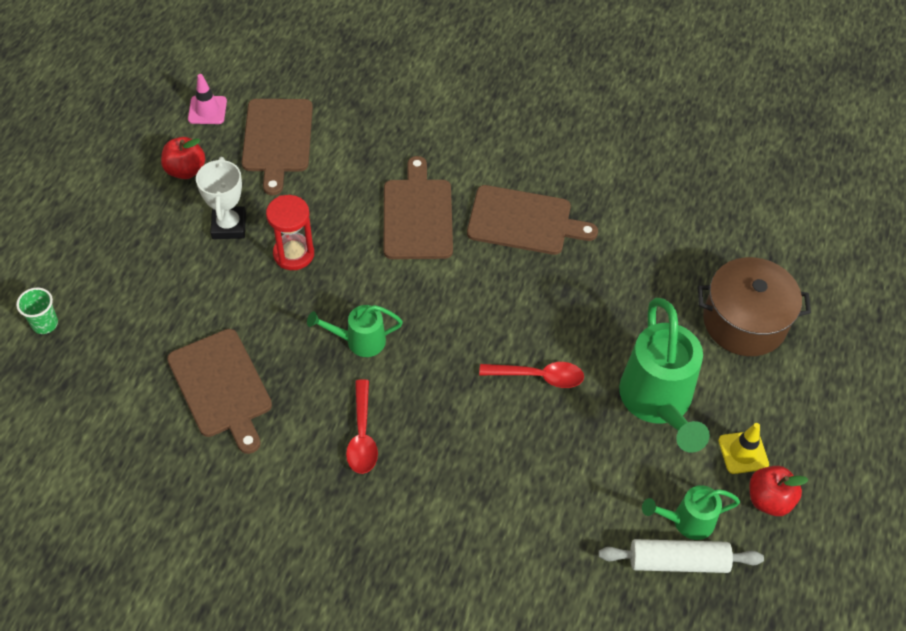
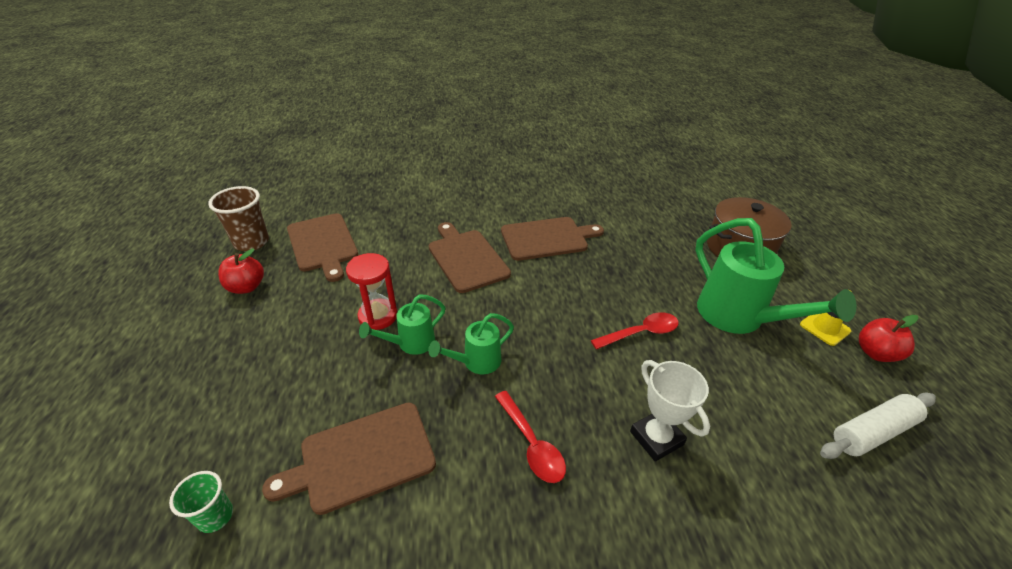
camera: 25 degrees left, 15 degrees down
green cup [16,288,58,334] -> green cup moved to [169,471,233,533]
brown cutting board [167,329,272,454] -> brown cutting board turned 120 degrees clockwise [262,403,436,515]
pink traffic cone [188,74,227,124] -> brown cup [208,186,269,251]
white trophy [196,157,246,239] -> white trophy moved to [630,360,710,462]
green watering can [642,485,740,540] -> green watering can moved to [359,294,446,355]

